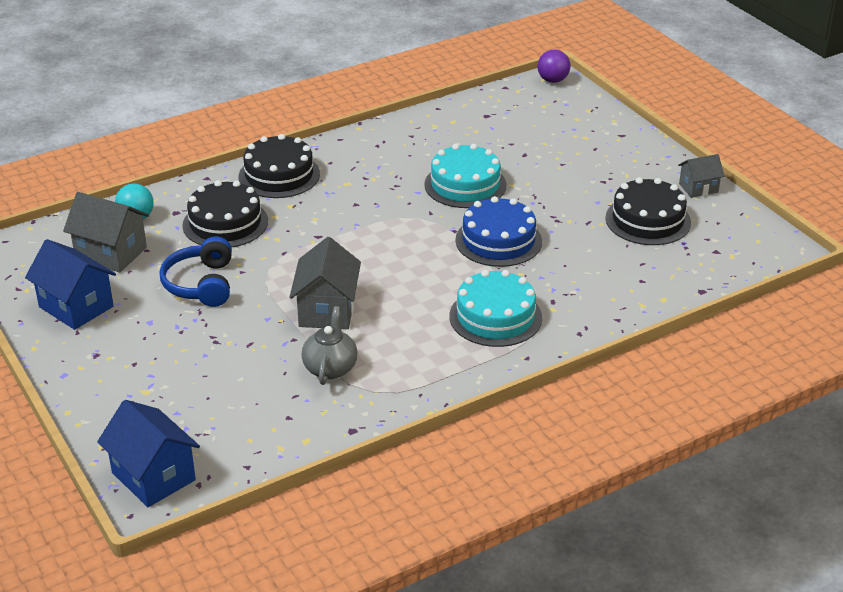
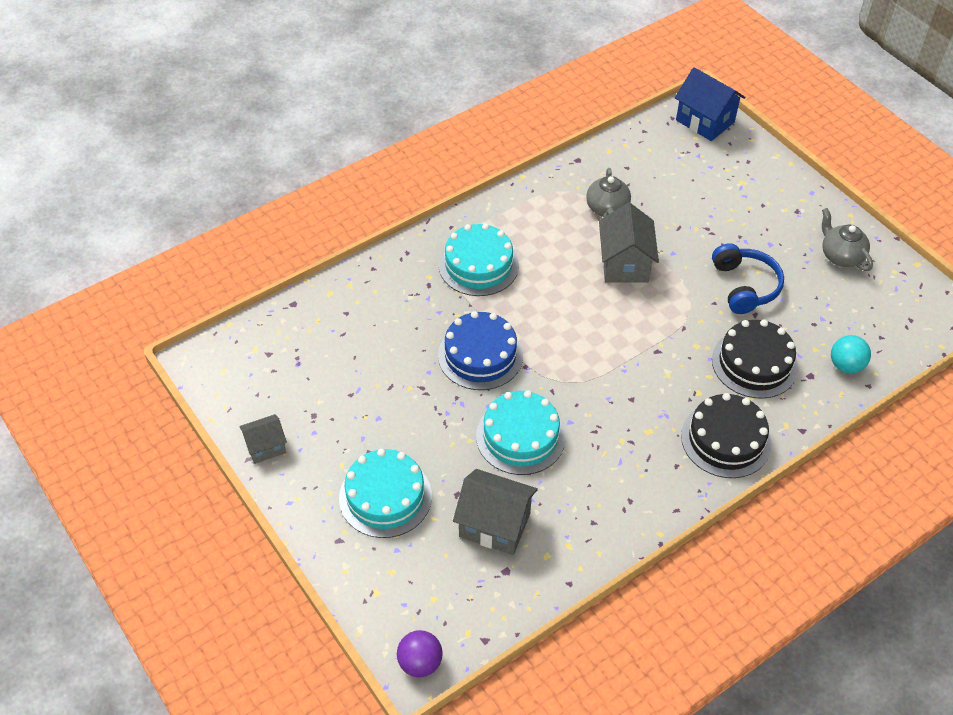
camera: 175 degrees right, 15 degrees up
blue house [25,239,116,330] -> grey teapot [822,208,873,271]
grey house [63,192,149,272] -> grey house moved to [453,469,538,555]
black cake [605,177,691,245] -> none
none -> turquoise cake [339,449,432,538]

